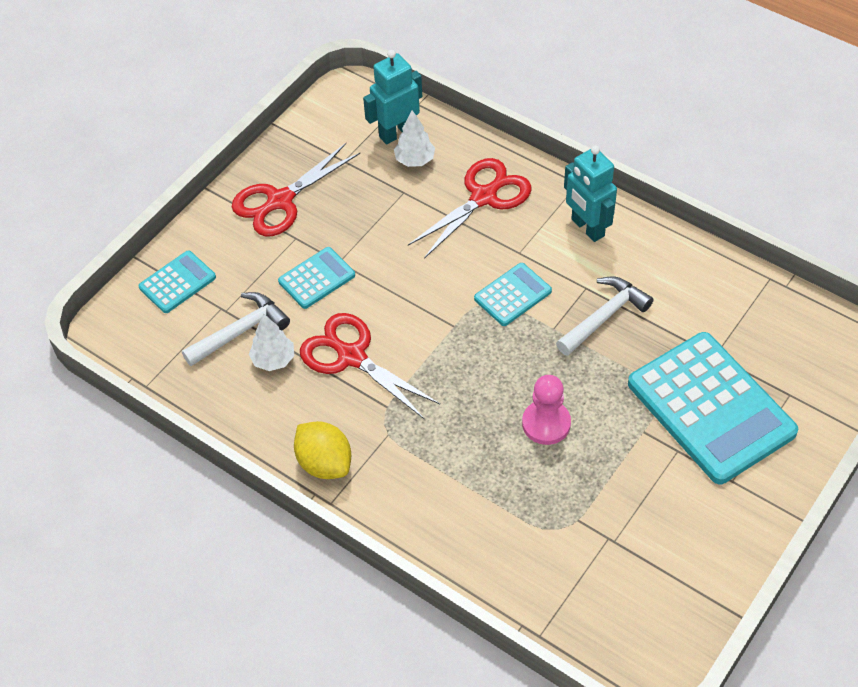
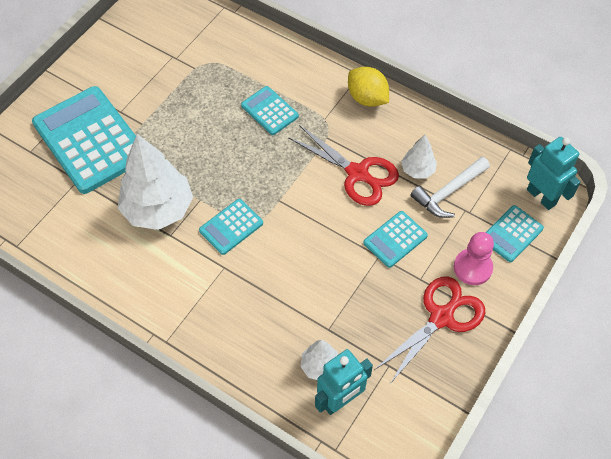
camera: 175 degrees right, 5 degrees up
red scissors [408,158,531,259] -> none
pink pawn [522,375,571,445] -> pink pawn moved to [454,232,494,285]
white hammer [556,276,654,356] -> white tree [118,134,193,230]
turquoise robot [564,145,617,242] -> turquoise robot moved to [527,137,581,210]
none -> turquoise calculator [241,86,299,135]

